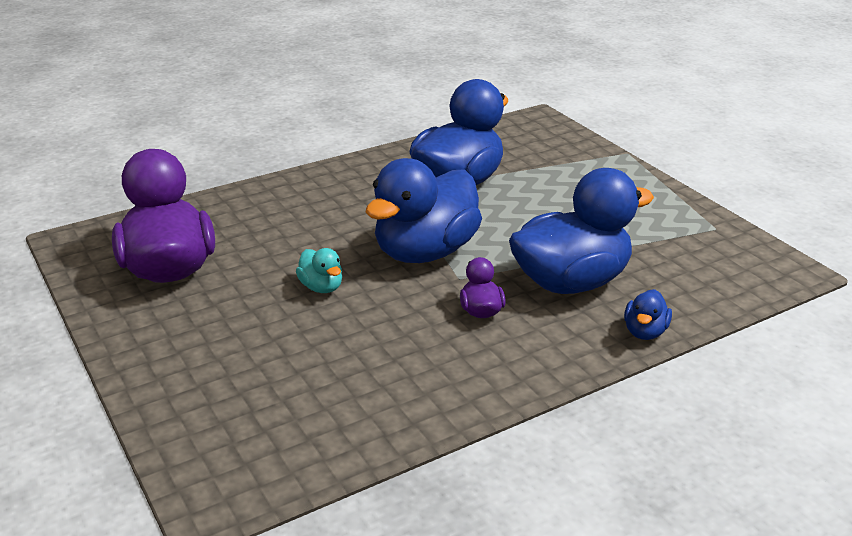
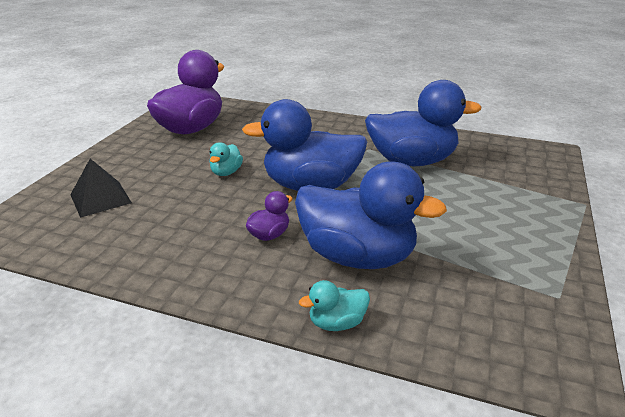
camera: 50 degrees right, 0 degrees up
blue duck [624,289,672,340] -> turquoise duck [299,280,370,331]
none -> black pyramid [70,159,132,218]

